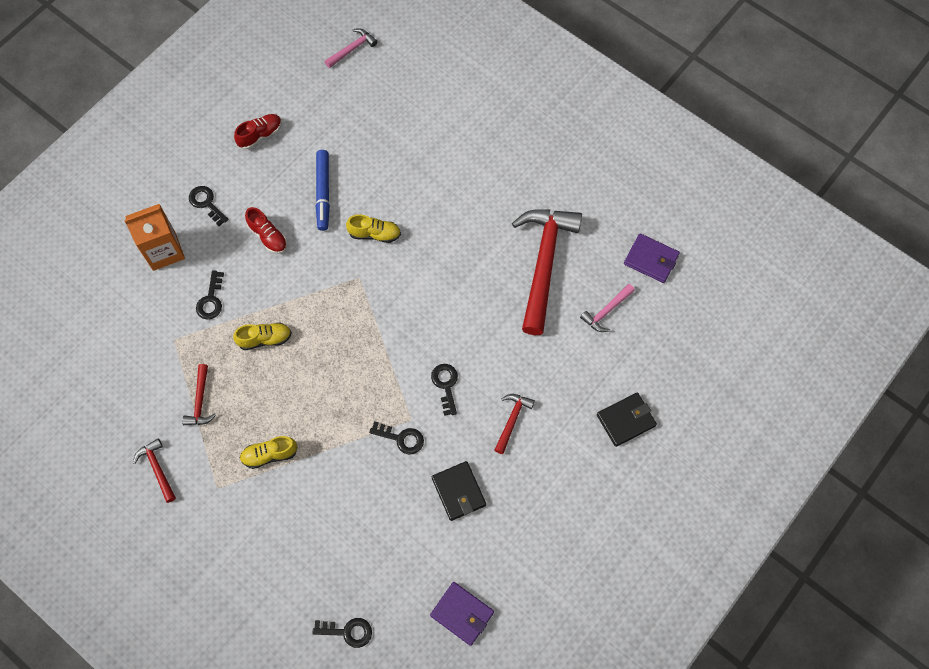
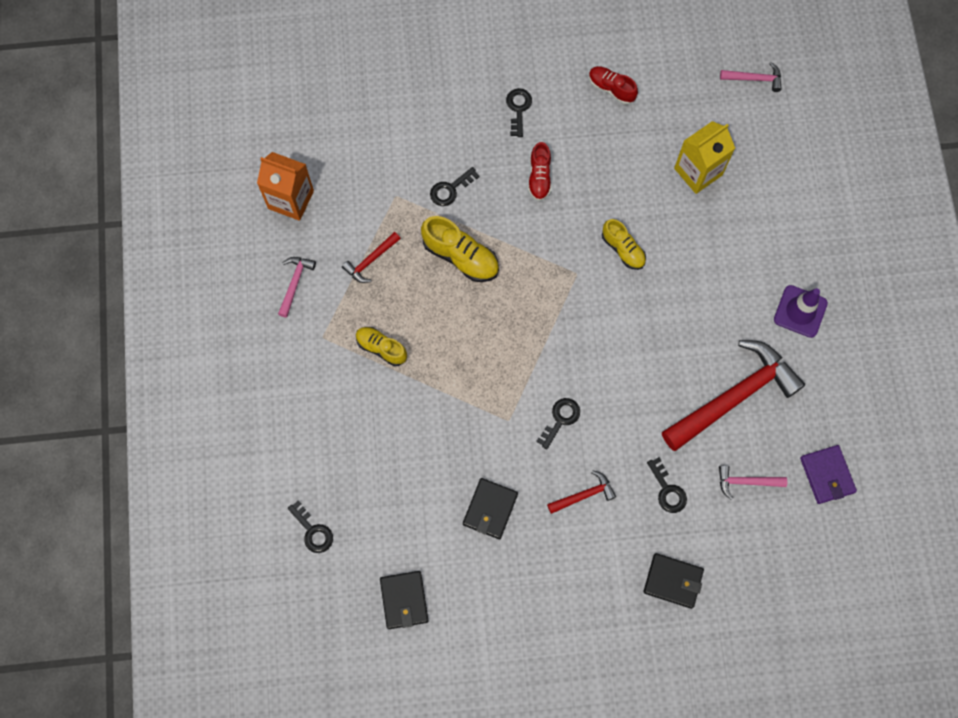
camera: 45 degrees right, 5 degrees up
orange carton [124,204,185,271] -> orange carton moved to [257,152,314,221]
red hammer [133,439,176,503] -> pink hammer [278,257,316,318]
yellow shoe [233,322,292,350] -> yellow shoe [421,216,499,282], size x1.53
red shoe [234,114,282,149] -> red shoe turned 150 degrees counterclockwise [589,66,638,105]
blue marker [316,150,330,231] -> none
black key [369,421,424,455] -> black key moved to [647,457,687,513]
purple wallet [430,582,494,646] -> black wallet [380,571,429,629]
none -> yellow carton [674,121,735,194]
none -> purple traffic cone [774,285,828,338]

